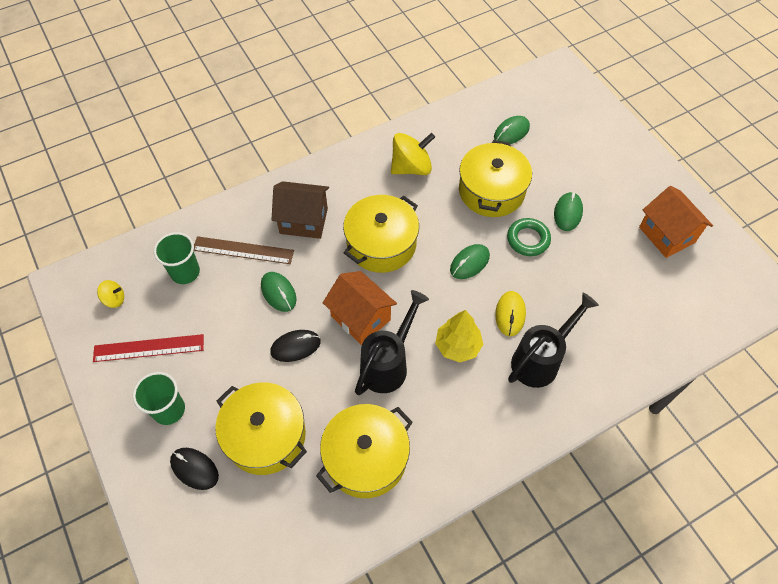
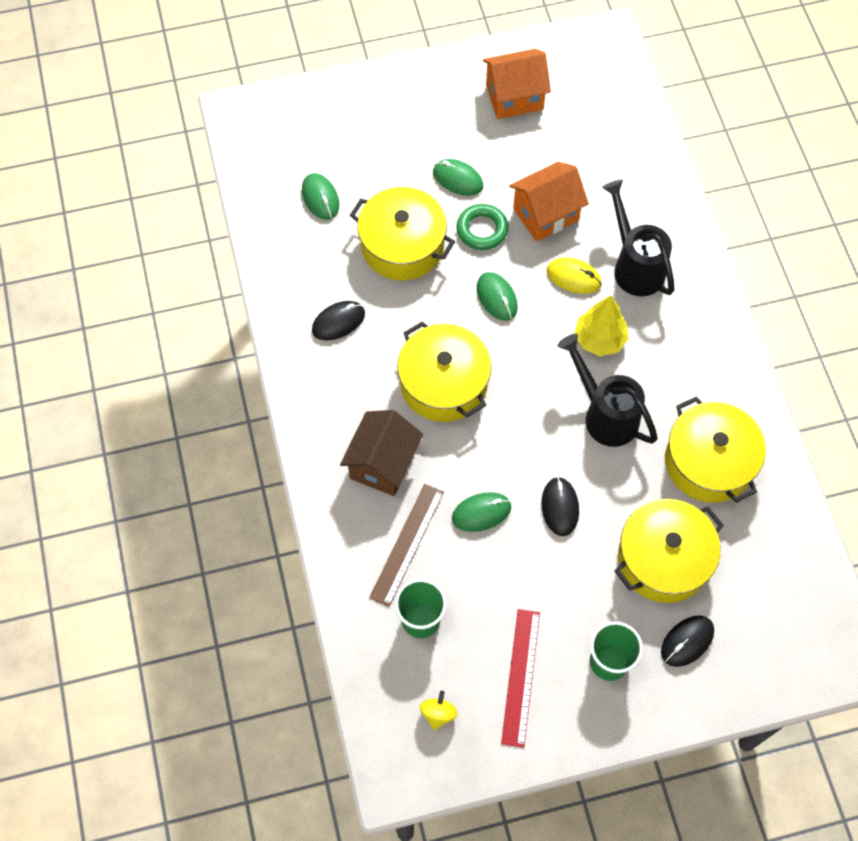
camera: 75 degrees left, 5 degrees up
orange house [323,271,397,345] -> orange house moved to [509,162,589,241]
yellow spinning top [391,133,435,175] -> black mouse [312,301,365,341]

